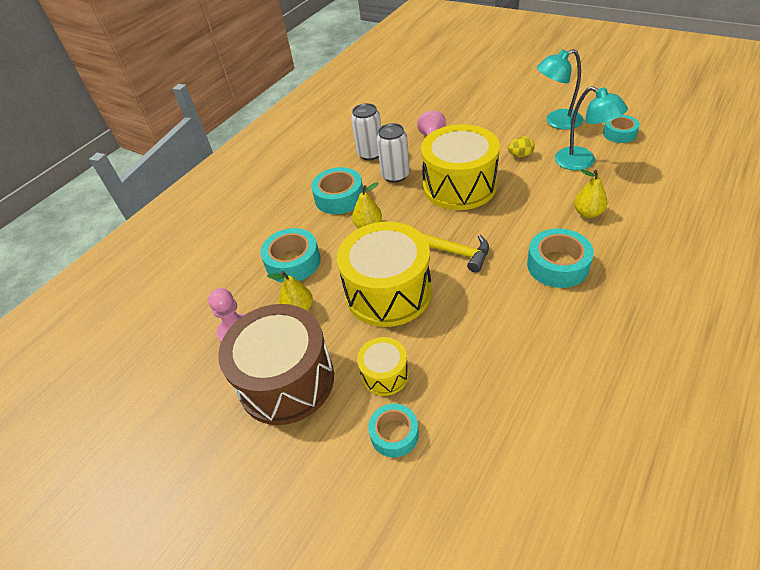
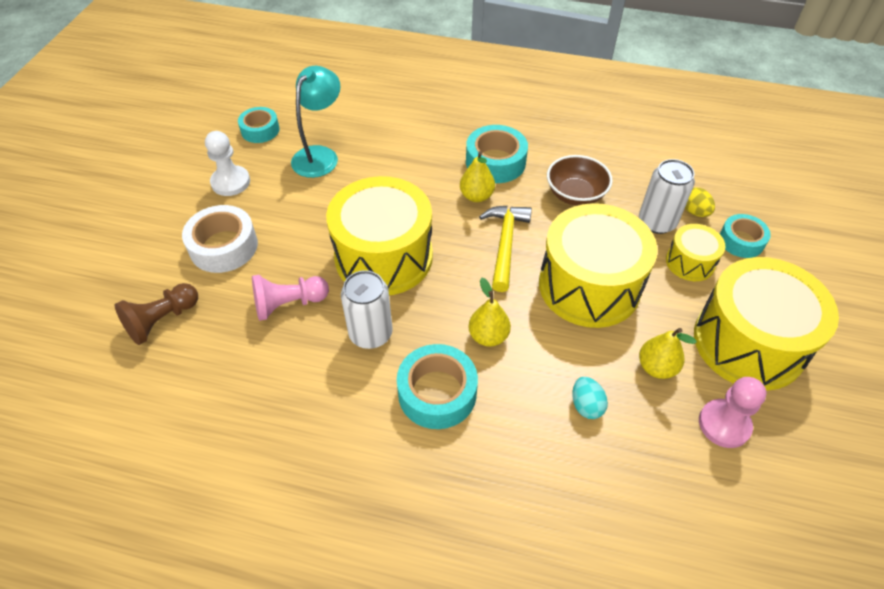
camera: 115 degrees left, 5 degrees up
brown drum [218,304,334,425] -> yellow drum [694,257,839,391]
turquoise tape [260,228,321,283] -> turquoise egg [572,377,608,419]
white can [351,103,381,160] -> white can moved to [639,159,695,234]
yellow egg [508,137,535,157] -> yellow egg moved to [685,187,715,217]
turquoise lamp [537,49,583,130] -> white pawn [205,131,250,196]
yellow pear [574,169,607,218] -> yellow pear moved to [460,151,495,202]
none -> brown pawn [115,283,198,345]
none -> white tape [182,205,258,273]
none -> brown bowl [547,155,613,206]

